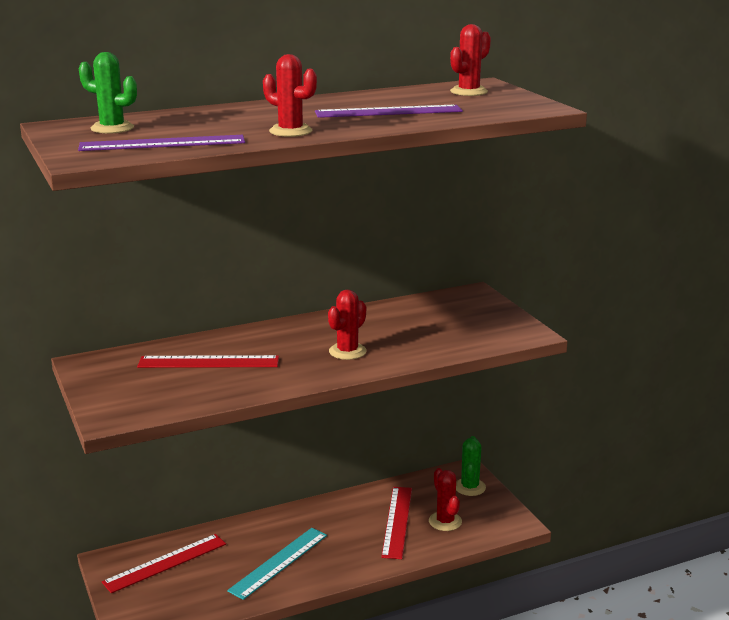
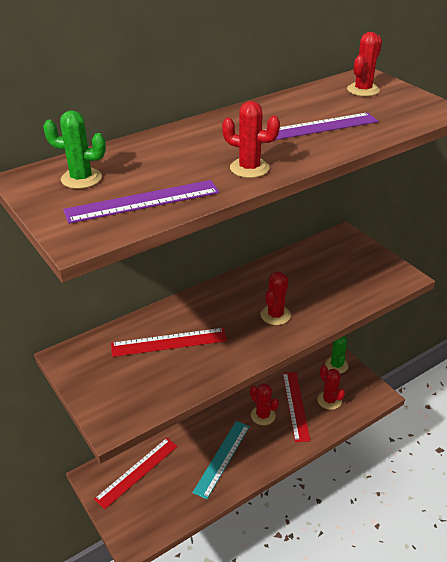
camera: 10 degrees left, 15 degrees up
none -> red cactus [250,383,279,425]

